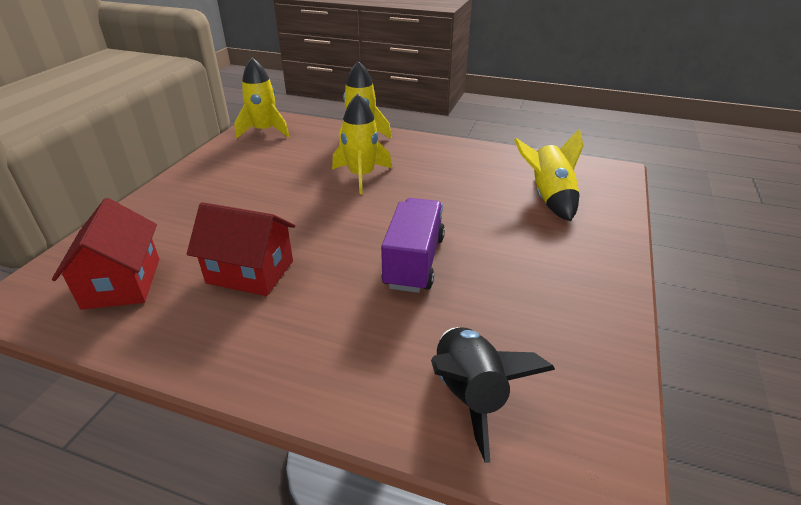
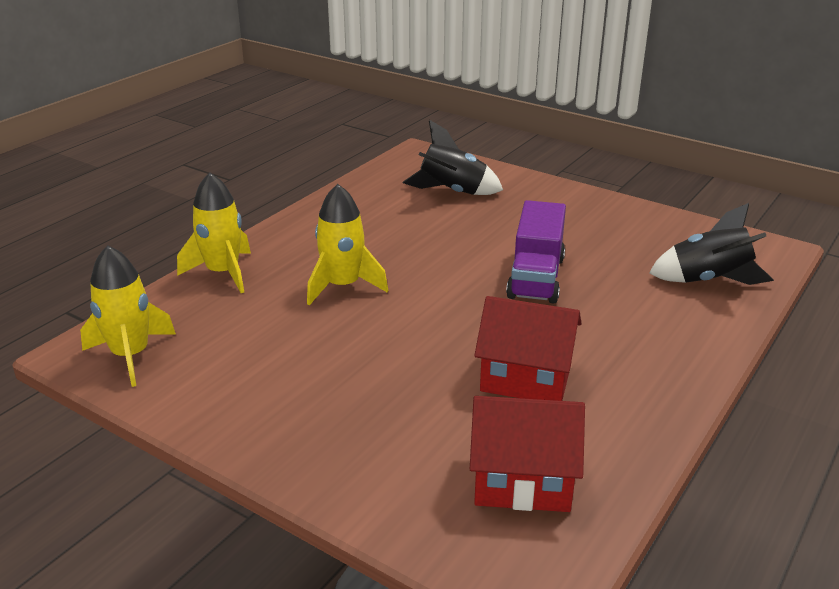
camera: 75 degrees left, 5 degrees down
red house [187,202,295,296] -> red house turned 75 degrees clockwise [474,296,582,401]
purple truck [381,198,445,293] -> purple truck turned 105 degrees counterclockwise [506,200,566,304]
yellow rocket [514,129,584,221] -> black rocket [403,120,503,195]

